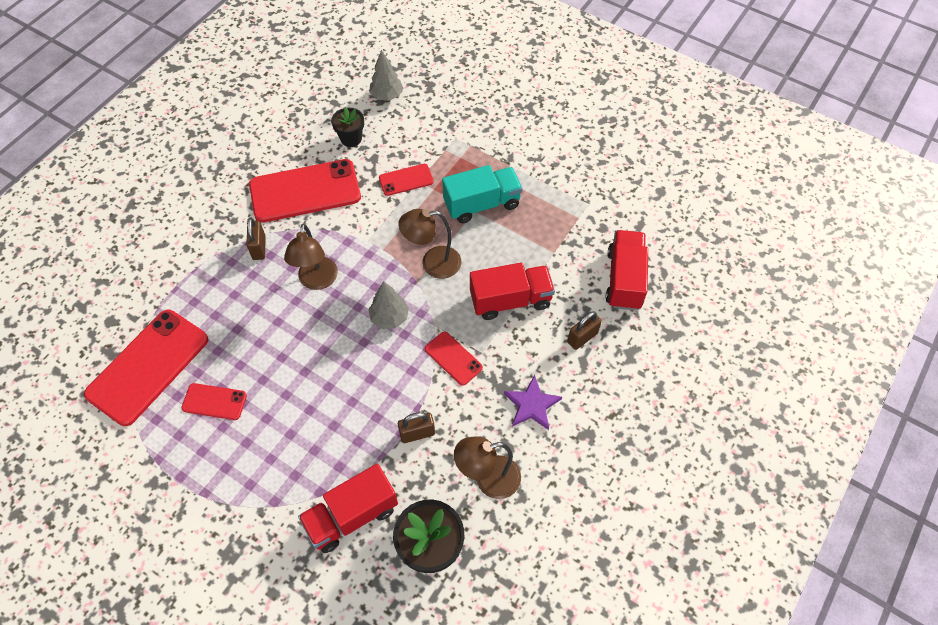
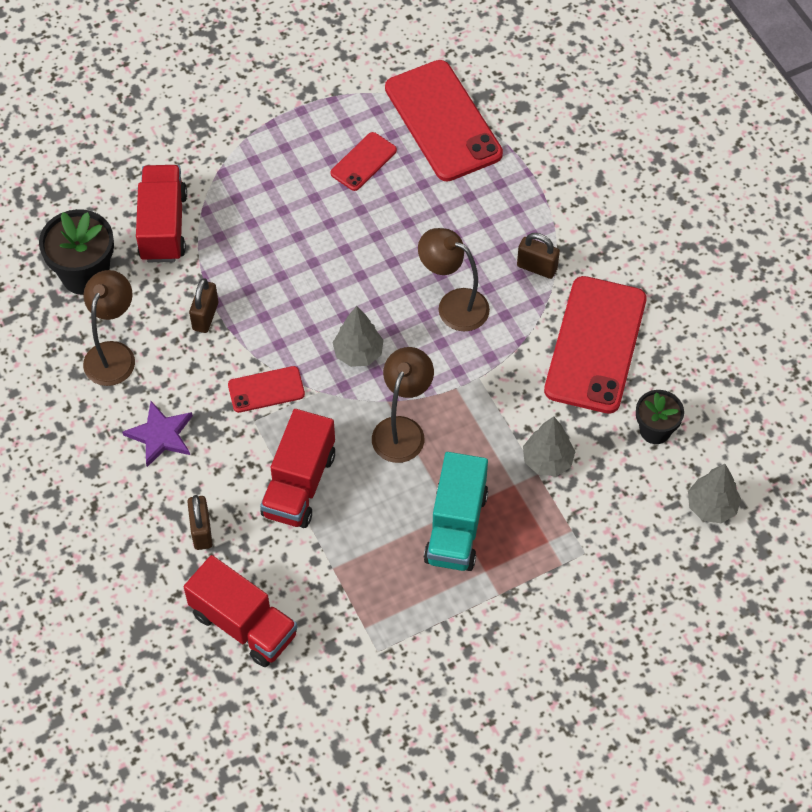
camera: 120 degrees right, 0 degrees up
red phone [379,164,434,196] -> grey tree [523,417,576,476]

